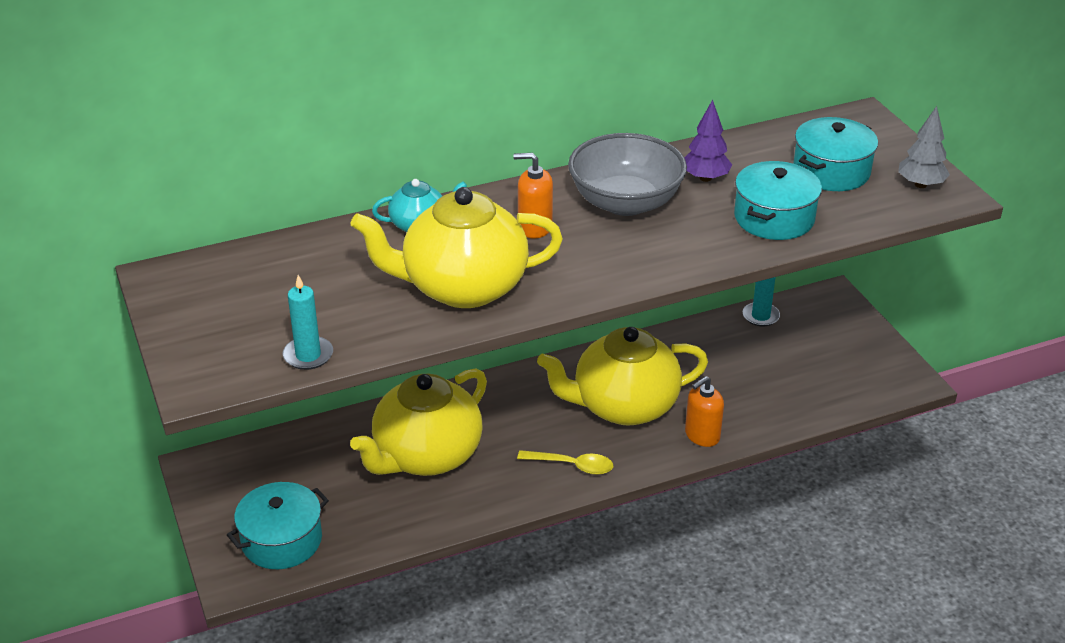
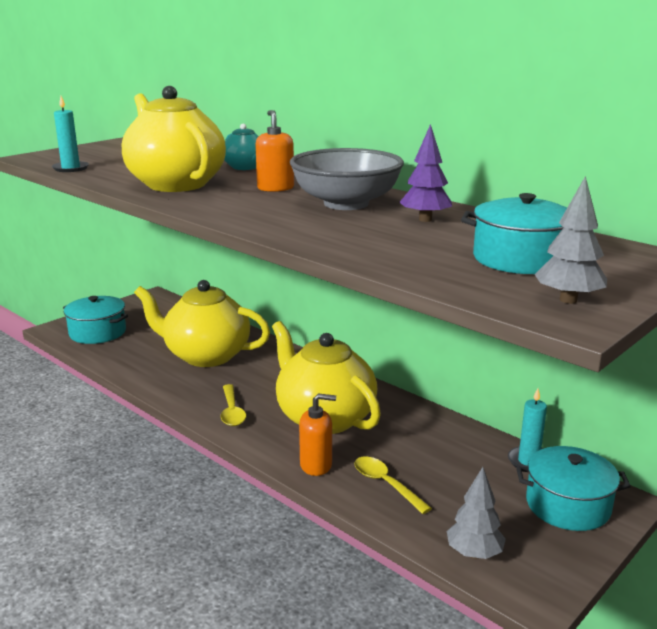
camera: 65 degrees right, 15 degrees down
orange soap dispenser [685,376,724,447] -> orange soap dispenser turned 150 degrees clockwise [299,393,336,476]
turquoise pot [734,161,822,240] -> turquoise pot moved to [516,446,631,531]
none -> yellow spoon [354,457,432,514]
none -> grey tree [447,467,506,559]

